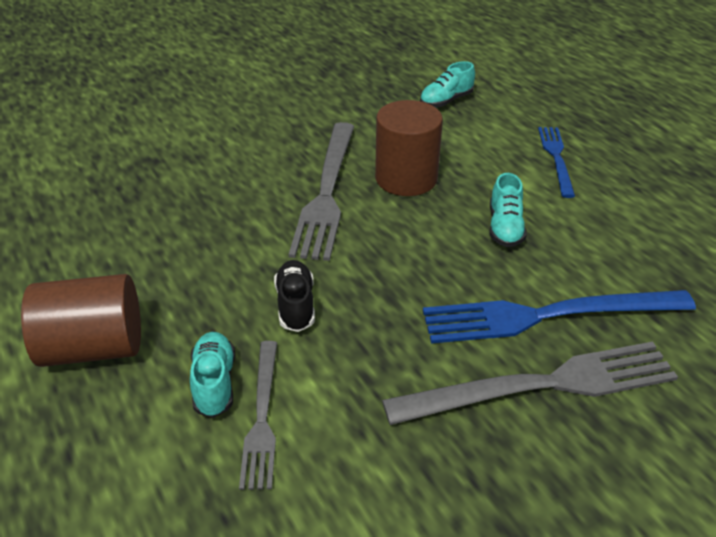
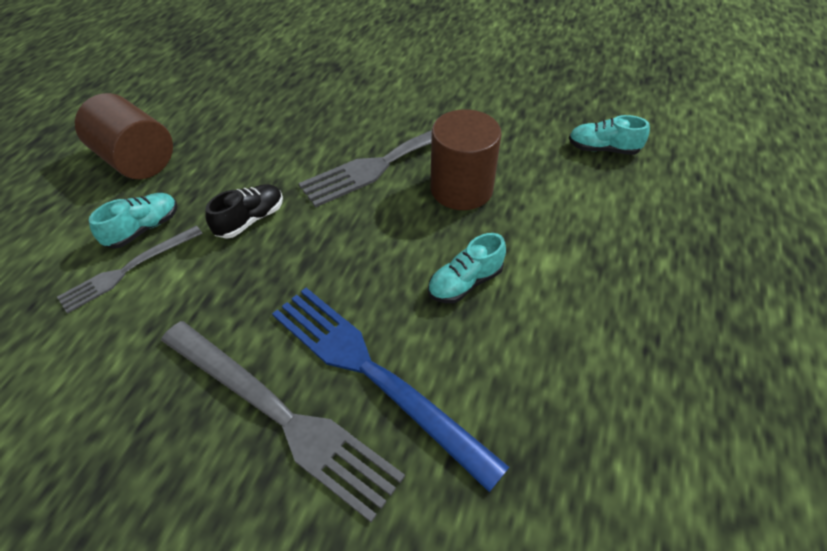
camera: 50 degrees right, 10 degrees up
blue fork [538,127,575,198] -> none

